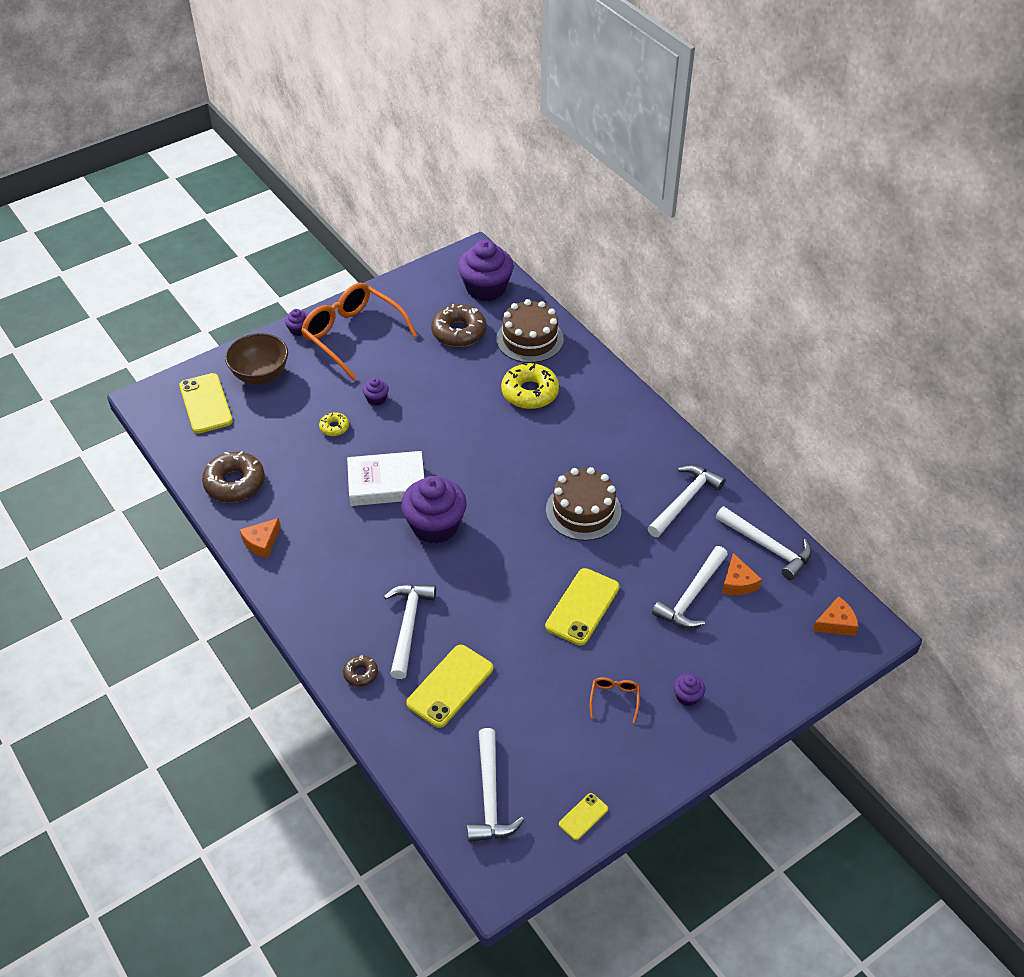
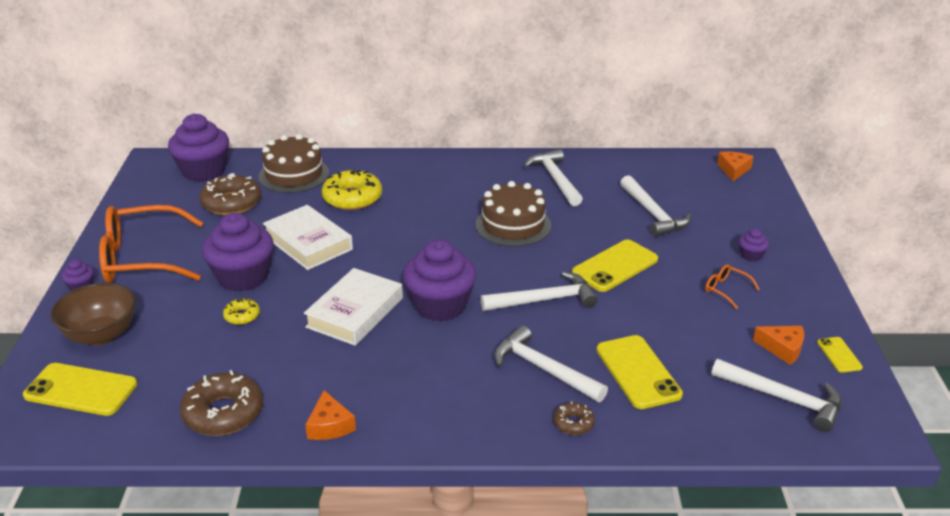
camera: 55 degrees left, 15 degrees down
purple cupcake [363,378,389,406] -> purple cupcake [202,213,274,292], size x2.28
yellow phone [545,568,620,646] -> yellow phone turned 75 degrees clockwise [572,239,658,292]
white hammer [716,506,812,580] -> white hammer moved to [480,272,598,311]
orange cheese [722,553,762,595] -> orange cheese moved to [753,326,804,365]
none -> white book [263,205,353,270]

